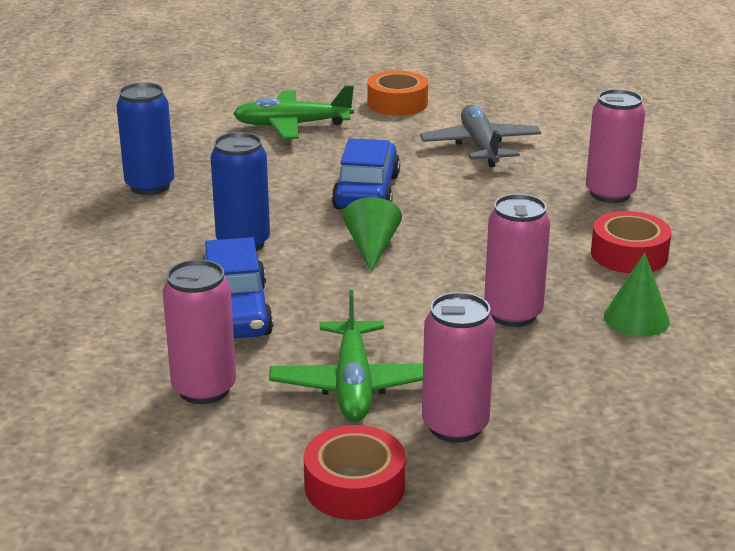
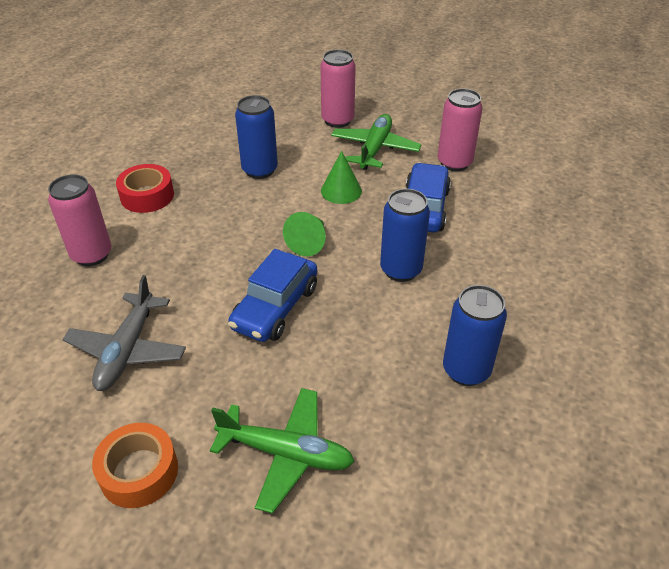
camera: 160 degrees left, 15 degrees up
red tape [304,425,406,520] -> none
pink can [484,194,550,327] -> blue can [235,95,278,179]
green cone [604,252,670,337] -> green cone moved to [321,151,362,204]

